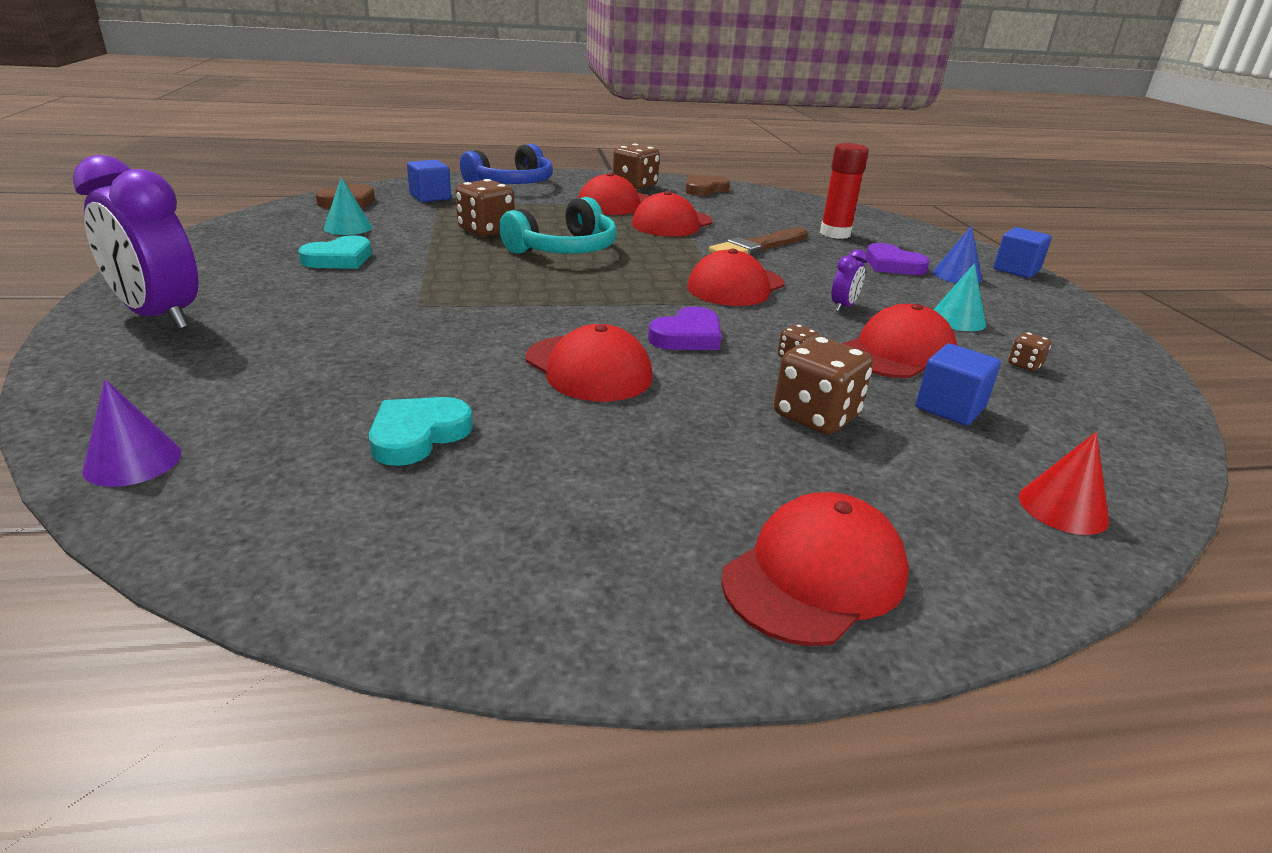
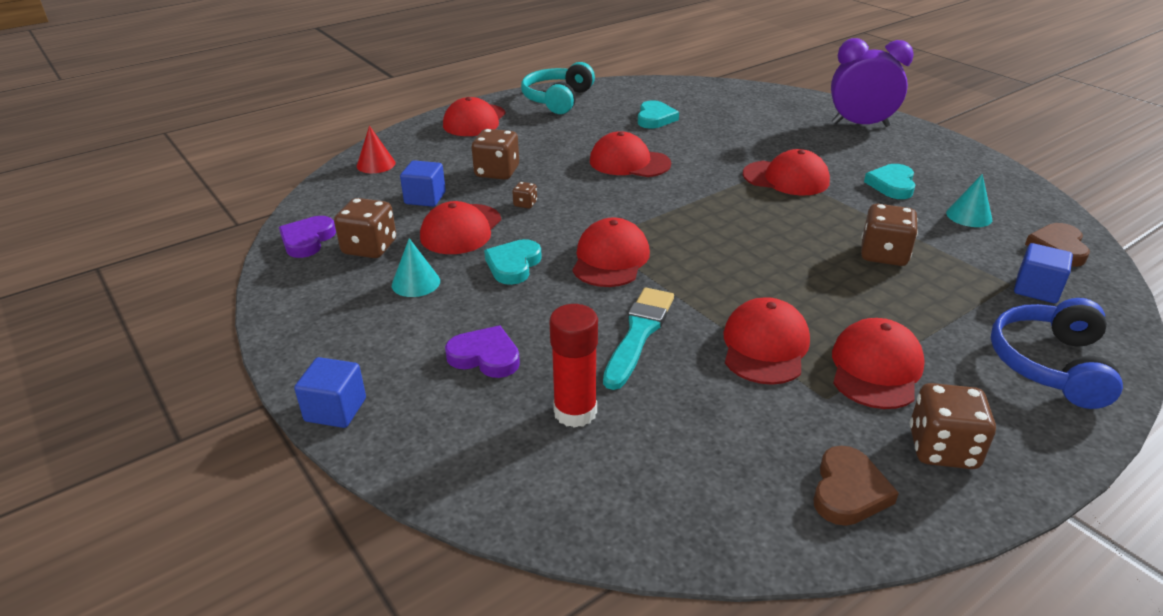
camera: 155 degrees right, 5 degrees up
purple cone [82,379,181,487] -> none
turquoise headphones [499,197,617,254] -> turquoise headphones moved to [521,62,595,114]
purple heart [648,307,721,350] -> purple heart moved to [279,216,336,258]
brown brush [709,227,808,256] -> turquoise brush [603,288,674,390]
purple clock [831,249,868,312] -> turquoise heart [484,239,542,285]
blue cone [933,225,982,283] -> none
brown dice [1008,332,1052,371] -> brown dice [334,198,396,258], size x2.07
none -> red cap [743,149,830,196]

